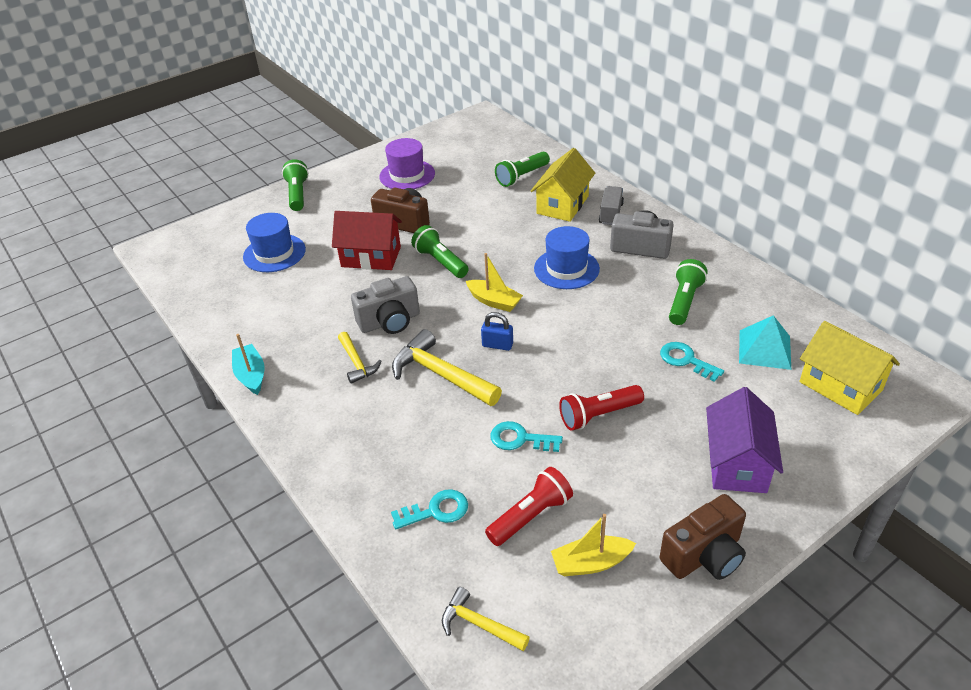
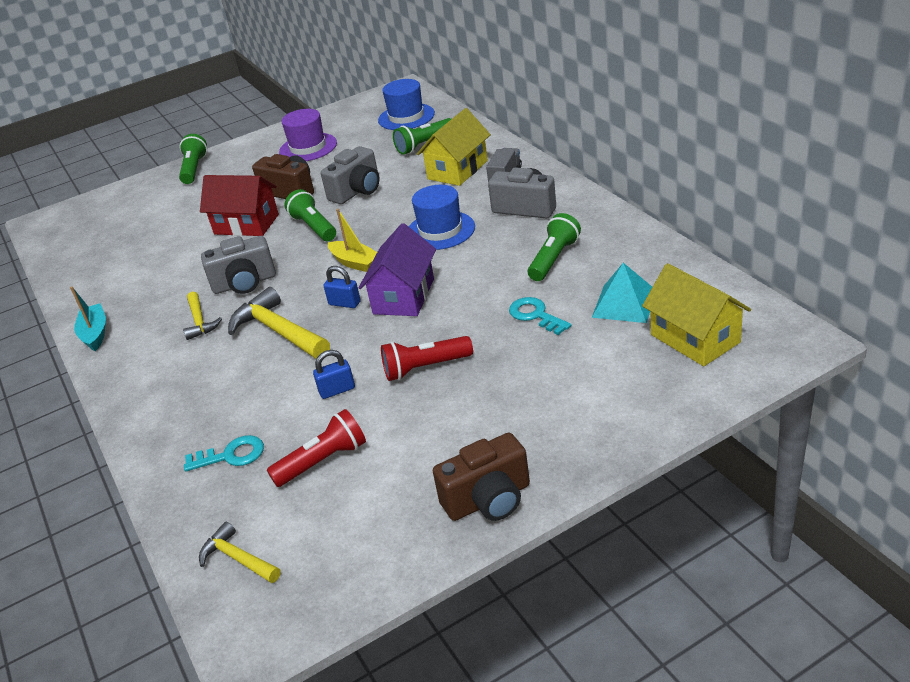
camera: 10 degrees right, 5 degrees down
blue hat [243,213,306,272] -> blue hat moved to [378,79,435,130]
turquoise key [490,421,563,452] -> blue padlock [313,350,355,399]
yellow boat [551,514,636,576] -> none
purple house [706,387,783,493] -> purple house moved to [359,223,436,316]
none -> grey camera [321,146,380,204]

